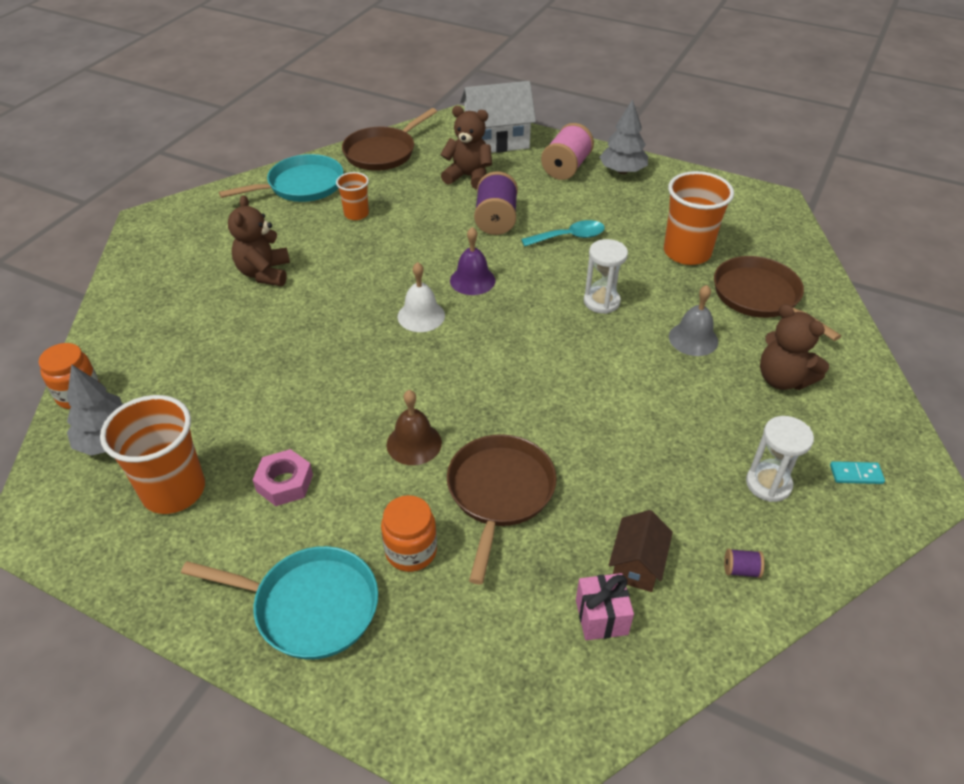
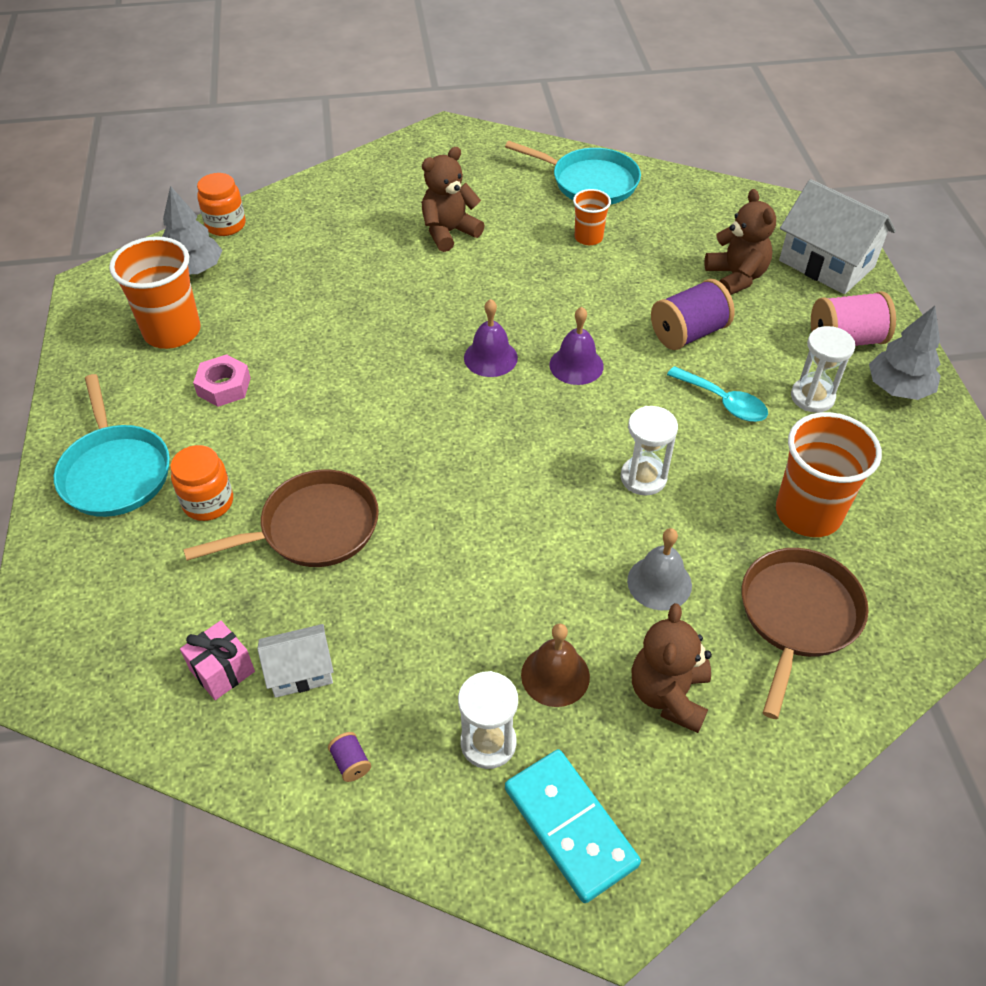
camera: 55 degrees right, 5 degrees up
brown pan [342,108,437,171] -> none
brown bell [387,390,442,465] -> brown bell moved to [521,623,590,707]
white bell [398,262,445,332] -> purple bell [464,299,518,377]
brown house [609,510,673,592] -> white house [257,624,334,698]
turquoise domino [830,461,885,484] -> turquoise domino [505,749,641,903], size x2.20
none -> white hourglass [791,326,855,413]

